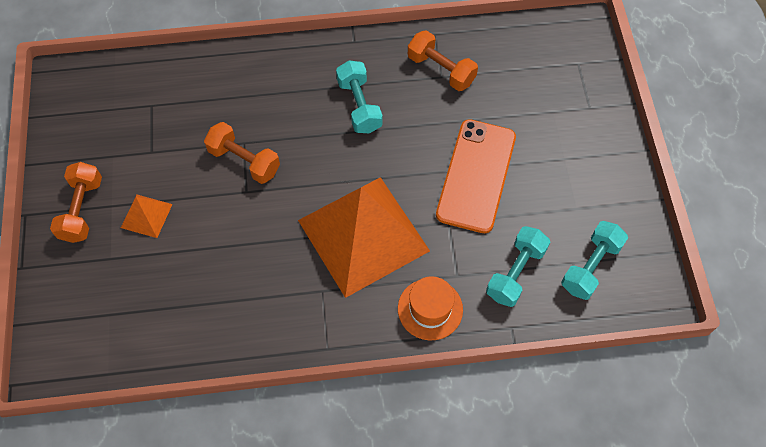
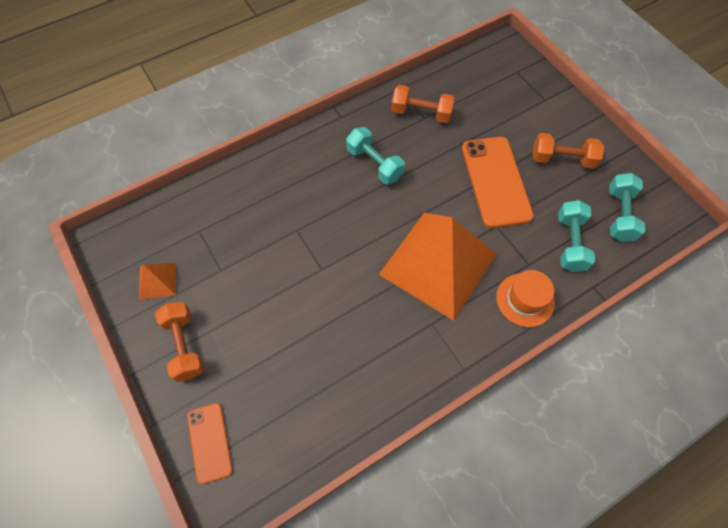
camera: 25 degrees left, 0 degrees up
orange pyramid [121,195,173,238] -> orange pyramid moved to [139,263,176,300]
orange dumbbell [204,122,280,184] -> orange dumbbell moved to [532,133,604,169]
none -> orange phone [187,403,233,484]

